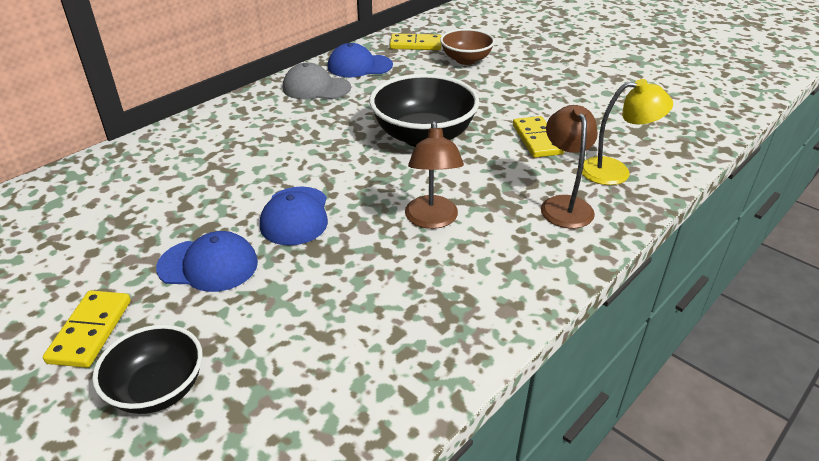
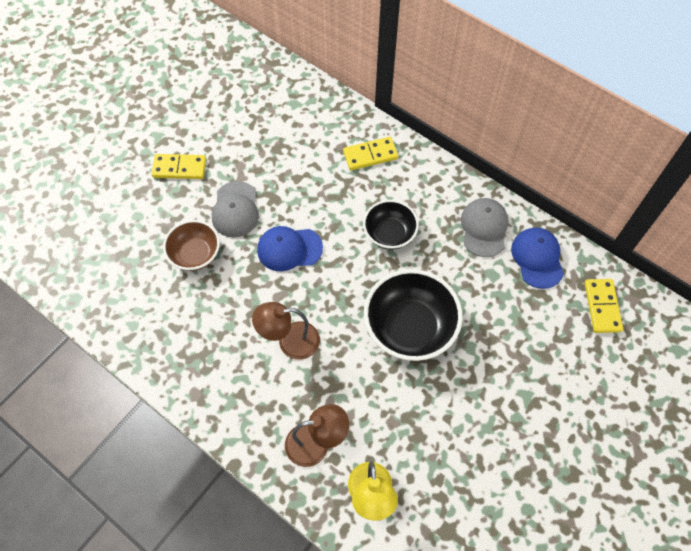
camera: 85 degrees right, 25 degrees up
black bowl [92,324,203,414] -> black bowl moved to [363,200,419,250]
blue cap [156,231,258,292] -> grey cap [212,181,259,238]
brown bowl [440,29,495,65] -> brown bowl moved to [163,220,220,271]
yellow domino [513,116,564,158] -> yellow domino moved to [343,137,398,170]

